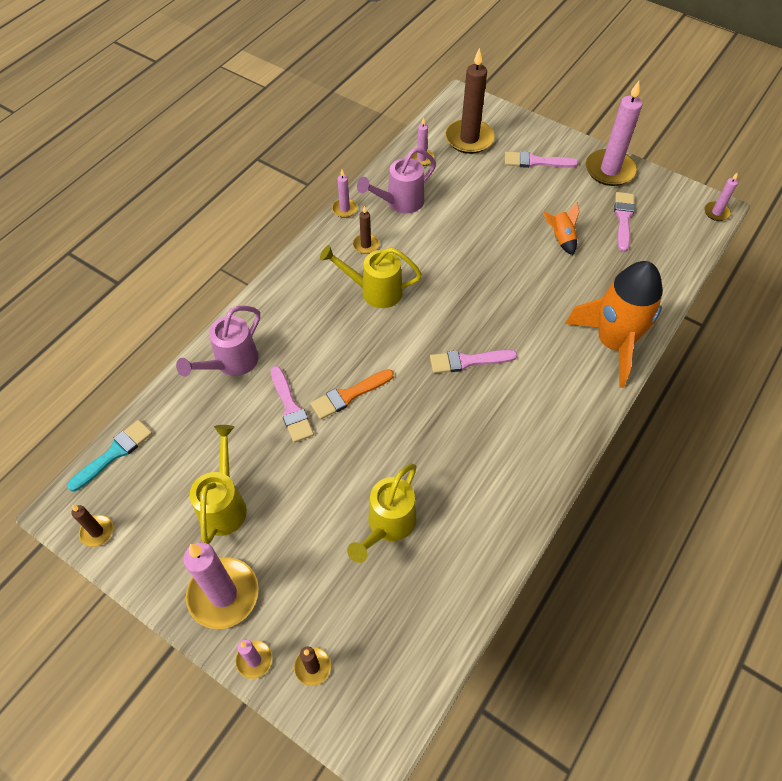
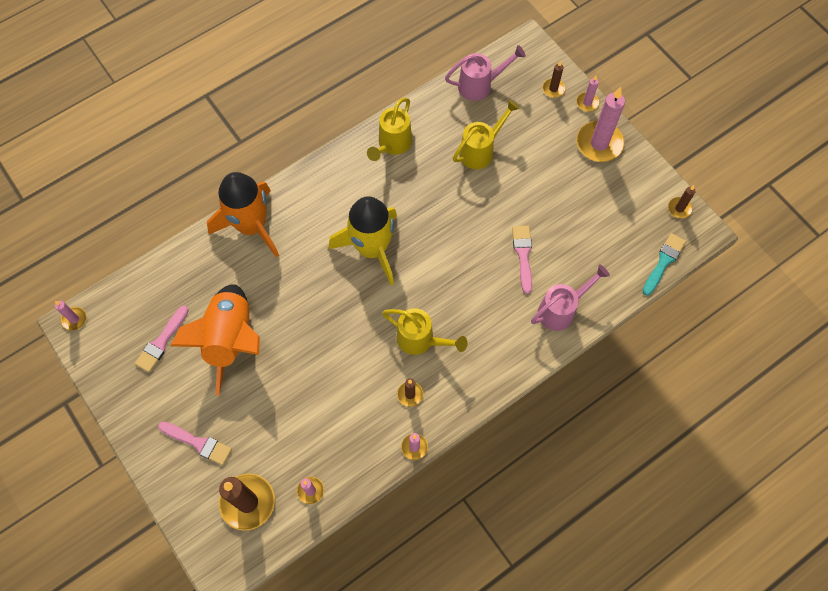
camera: 160 degrees left, 10 degrees up
turquoise brush [67,420,152,491] -> turquoise brush turned 150 degrees clockwise [642,233,686,296]
yellow watering can [190,425,247,544] -> yellow watering can moved to [367,98,412,161]
orange brush [310,369,394,420] -> none
pink watering can [357,148,436,214] -> pink watering can moved to [445,45,526,101]
pink brush [430,350,517,373] -> yellow rocket [329,196,397,285]
orange rocket [543,202,579,255] -> orange rocket [170,284,260,396], size x2.34
pink candle [586,81,643,186] -> none

